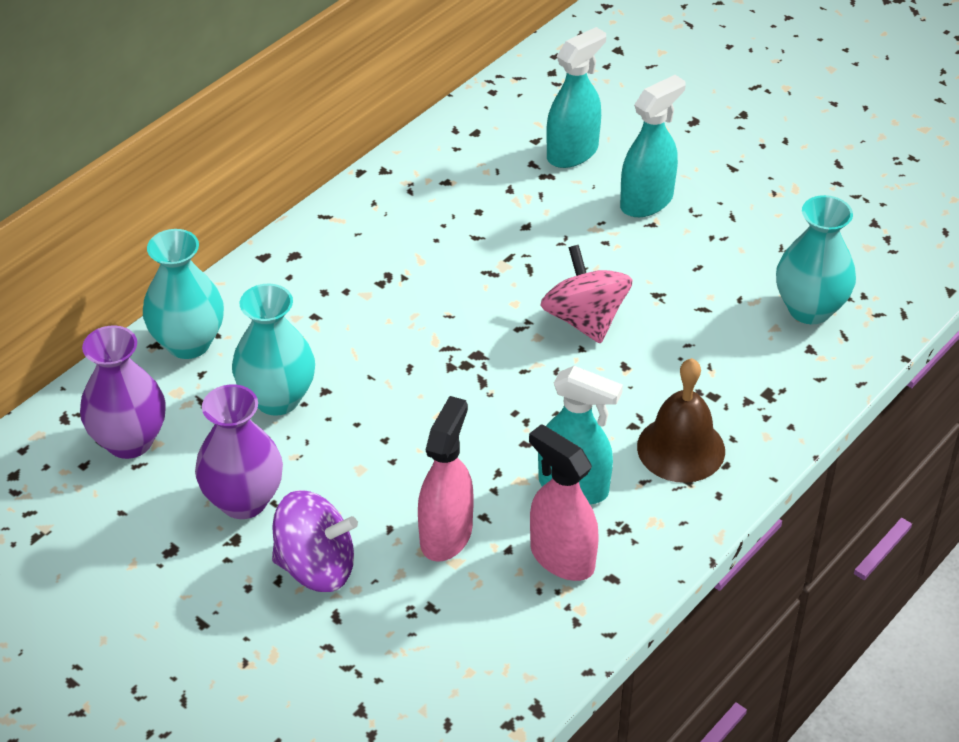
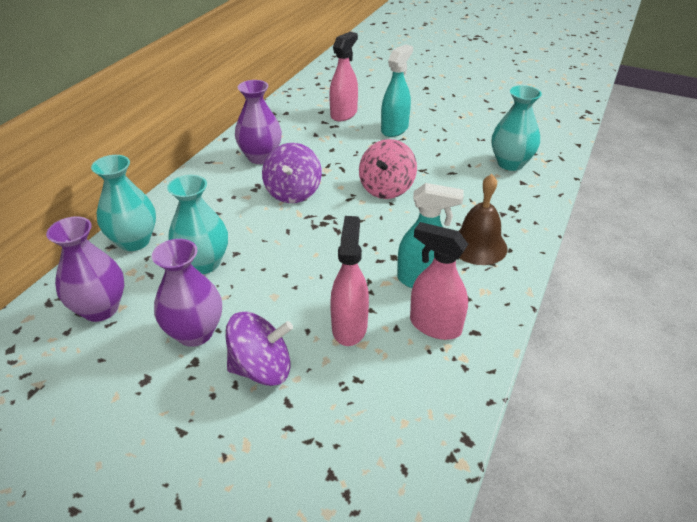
camera: 15 degrees left, 5 degrees down
pink spinning top [540,245,632,344] -> pink spinning top turned 120 degrees counterclockwise [359,139,417,199]
turquoise spray bottle [546,27,606,168] -> pink spray bottle [329,32,358,121]
none -> purple vase [235,80,282,164]
none -> purple spinning top [262,143,322,203]

